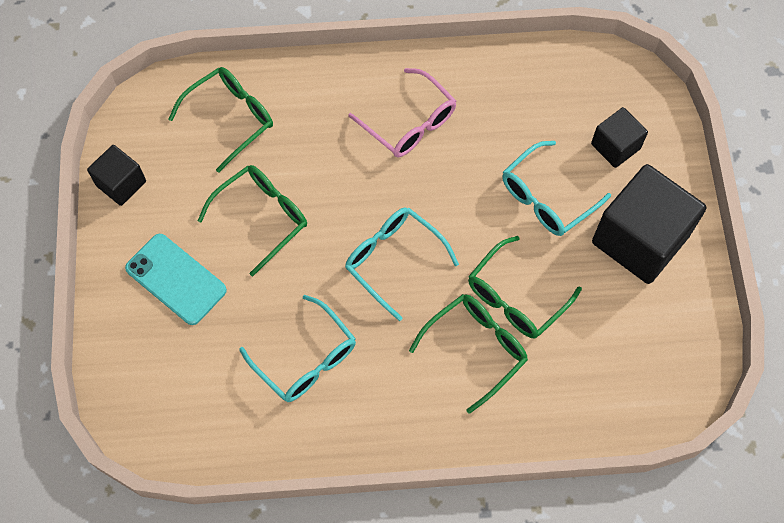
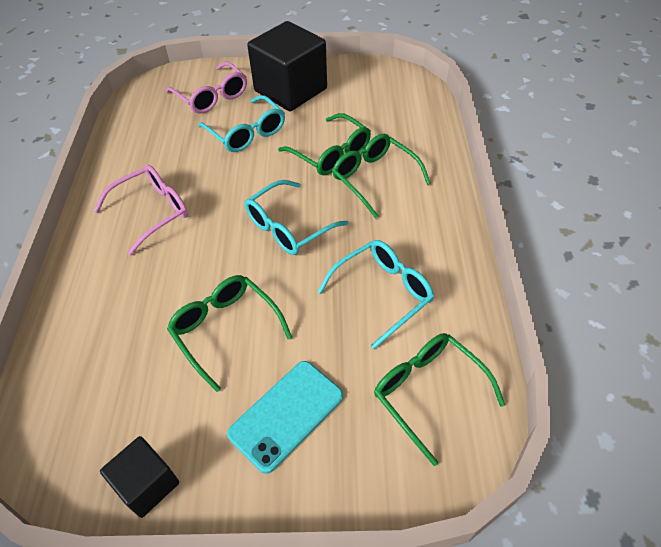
camera: 85 degrees left, 15 degrees down
green glasses [168,67,273,172] -> green glasses moved to [374,333,505,466]
black cube [591,107,648,168] -> pink glasses [166,62,247,114]

